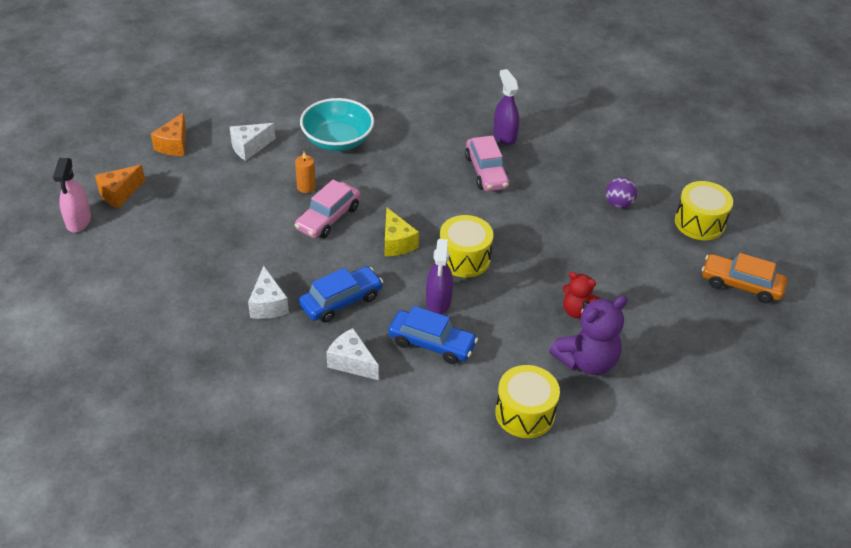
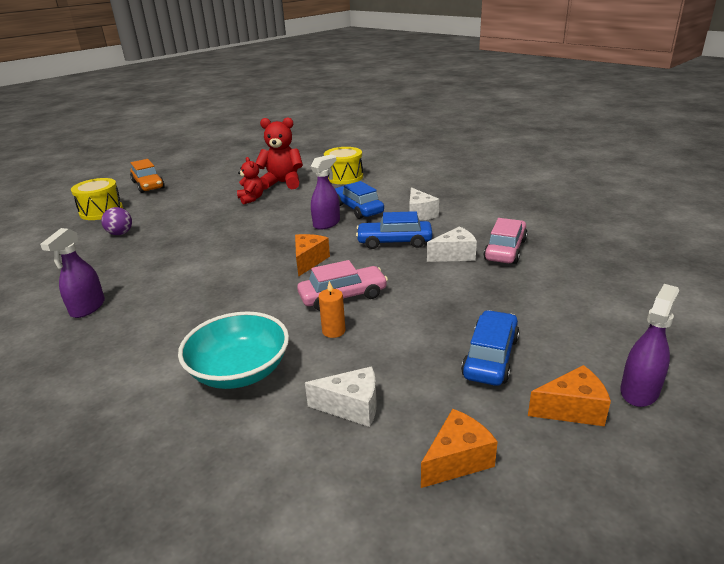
camera: 140 degrees left, 15 degrees down
pink spray bottle [53,158,91,232] -> purple spray bottle [620,284,679,407]
white cheese [248,266,289,319] -> white cheese turned 45 degrees clockwise [427,226,477,262]
yellow cheese [385,207,419,256] -> orange cheese [295,234,330,277]
yellow drum [440,215,493,278] -> none
pink car [465,135,509,191] -> pink car moved to [484,218,528,264]
purple teddy bear [549,295,628,375] -> red teddy bear [255,117,303,190]
none -> blue car [461,310,520,386]

